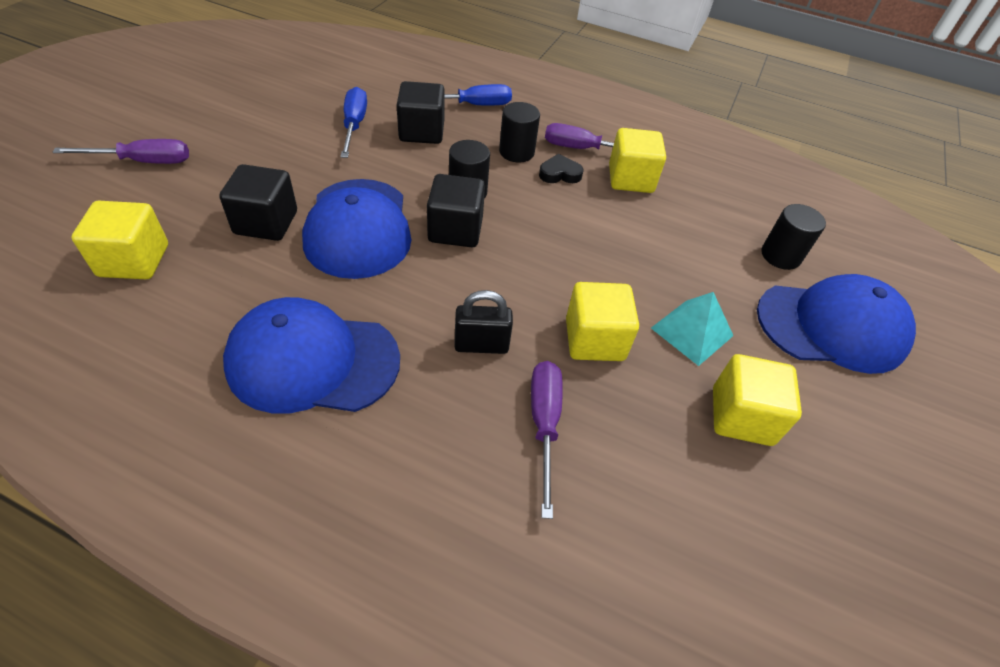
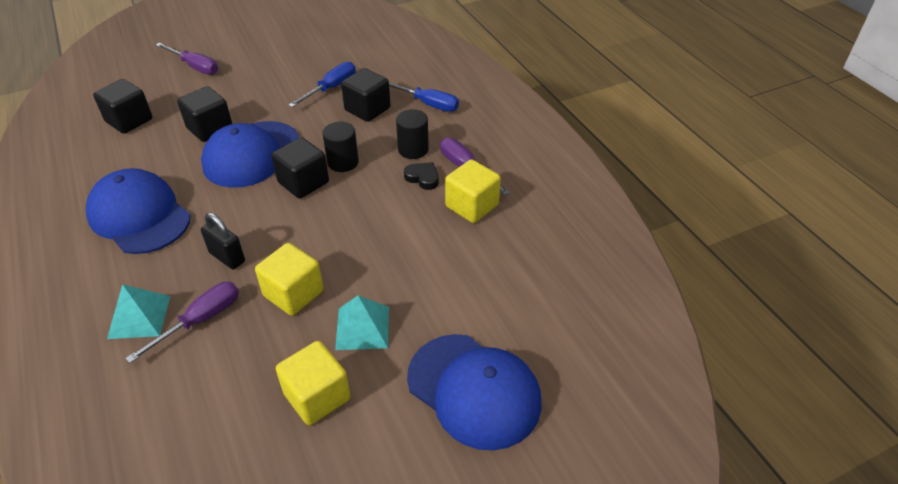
camera: 45 degrees right, 5 degrees down
yellow cube [71,201,168,279] -> black cube [93,79,152,134]
black cylinder [761,204,826,270] -> none
none -> turquoise pyramid [107,284,170,339]

